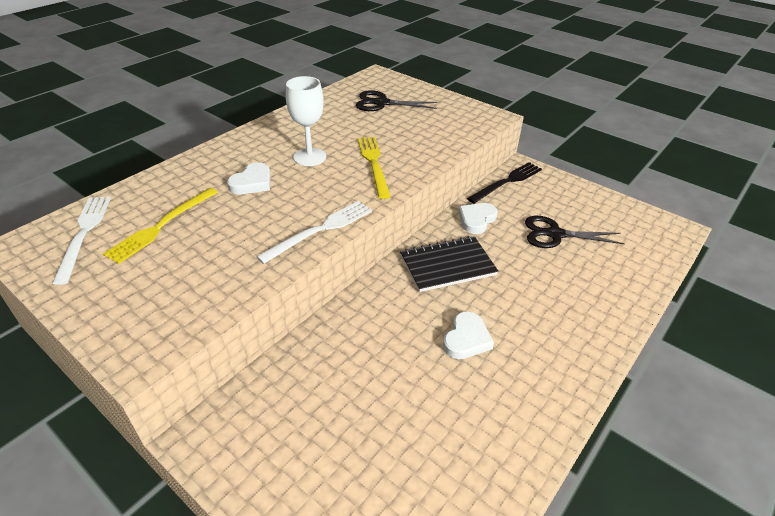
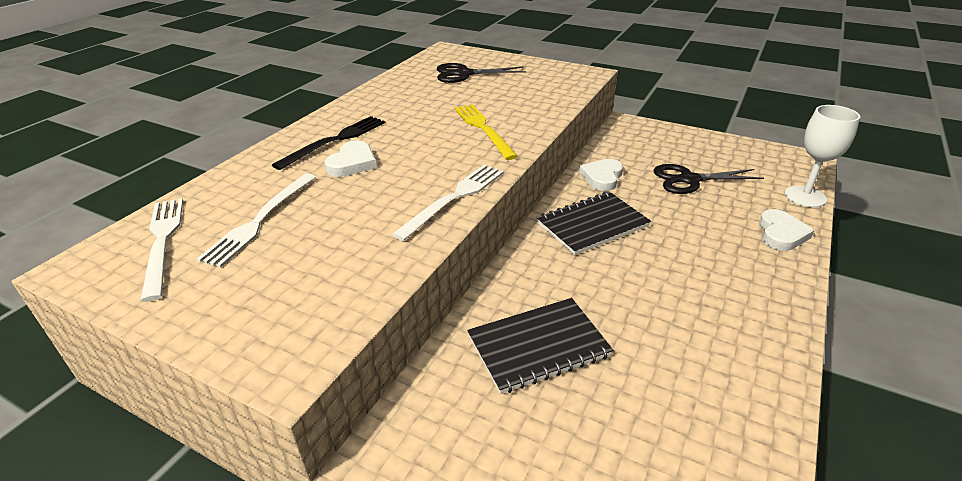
camera: 10 degrees left, 5 degrees down
yellow fork [103,188,218,264] -> white fork [196,173,316,267]
white goblet [286,76,326,166] -> white goblet moved to [785,105,860,208]
white heart [443,311,494,359] -> white heart moved to [759,209,815,251]
black fork [467,162,542,203] -> black fork moved to [272,116,385,170]
none -> black notebook [467,298,613,394]

